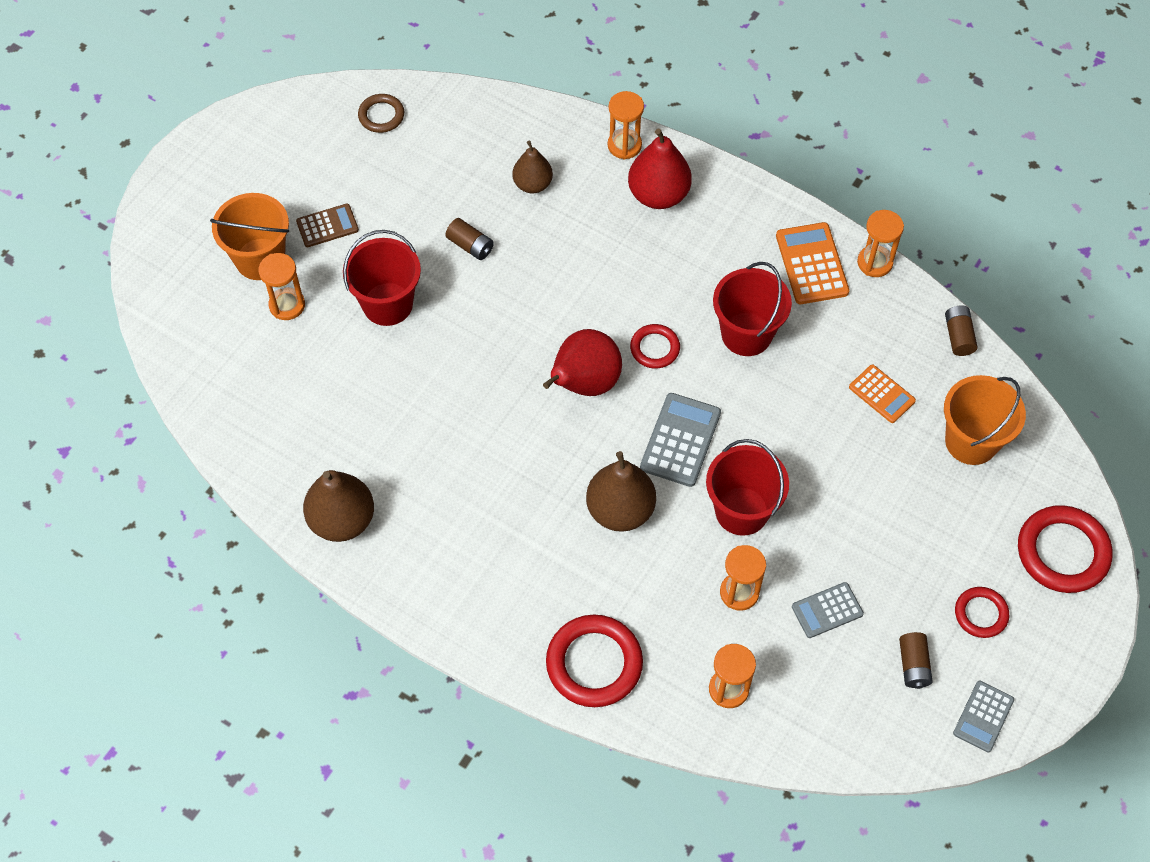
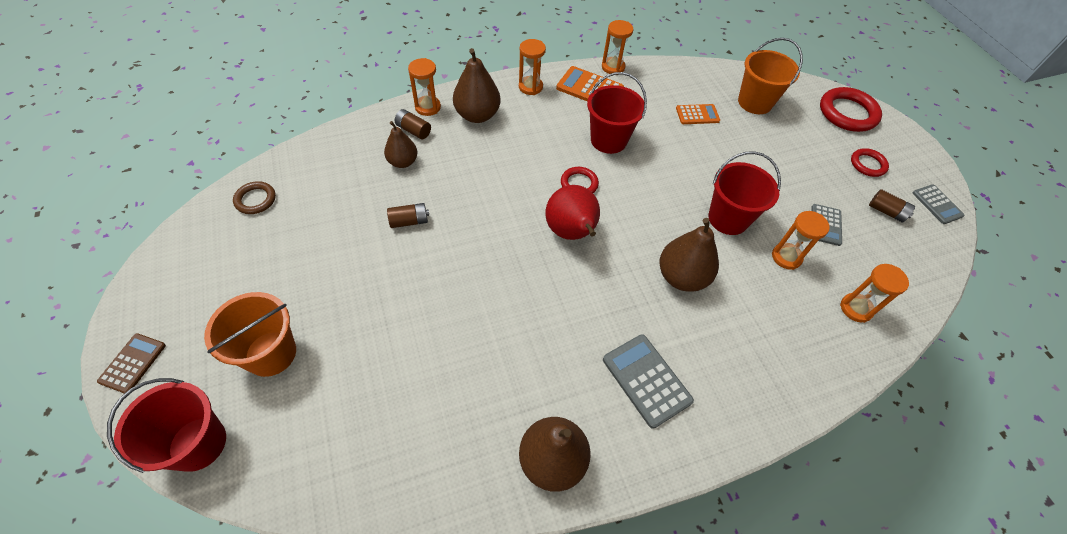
camera: 55 degrees left, 5 degrees down
orange hourglass [258,253,305,320] -> orange hourglass moved to [519,39,546,95]
brown calculator [296,204,359,247] -> brown calculator moved to [97,333,166,394]
red bucket [343,230,421,326] -> red bucket moved to [107,378,226,473]
red ring [546,615,643,707] -> none
red pear [628,129,692,209] -> brown pear [453,48,501,123]
grey calculator [640,393,721,487] -> grey calculator moved to [603,334,694,429]
brown battery [945,305,978,356] -> brown battery moved to [395,109,431,139]

